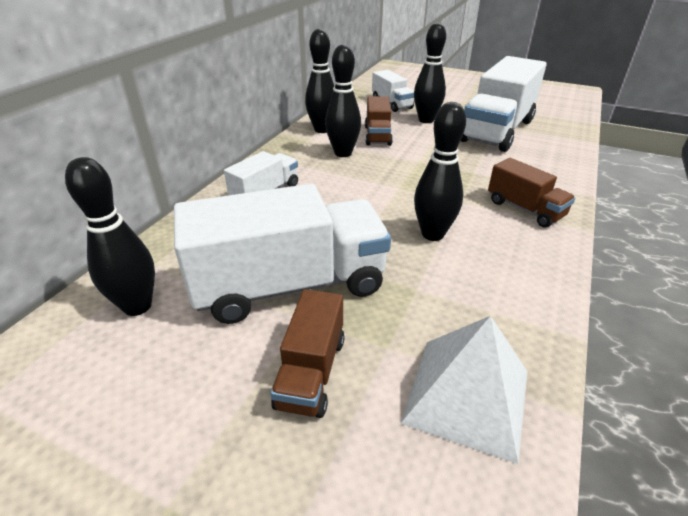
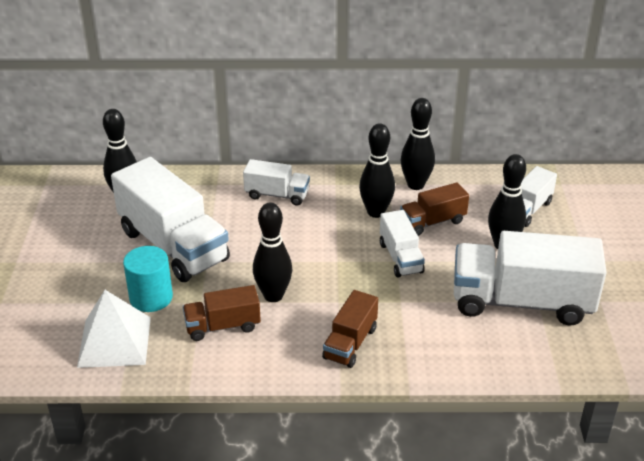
camera: 65 degrees right, 0 degrees up
brown truck [270,289,344,418] -> brown truck moved to [183,285,261,341]
none -> turquoise cylinder [123,246,173,312]
none -> white truck [380,210,425,277]

